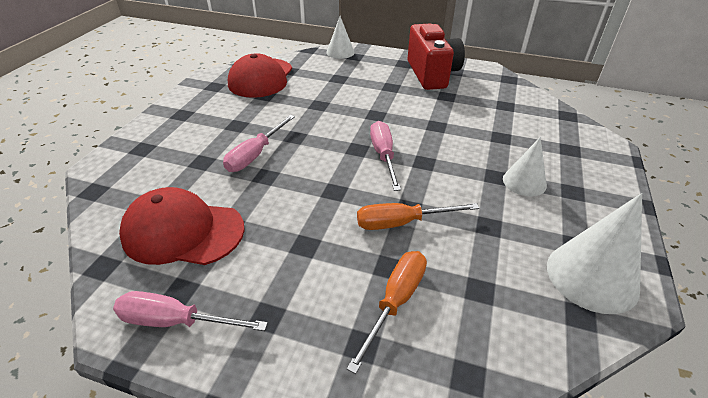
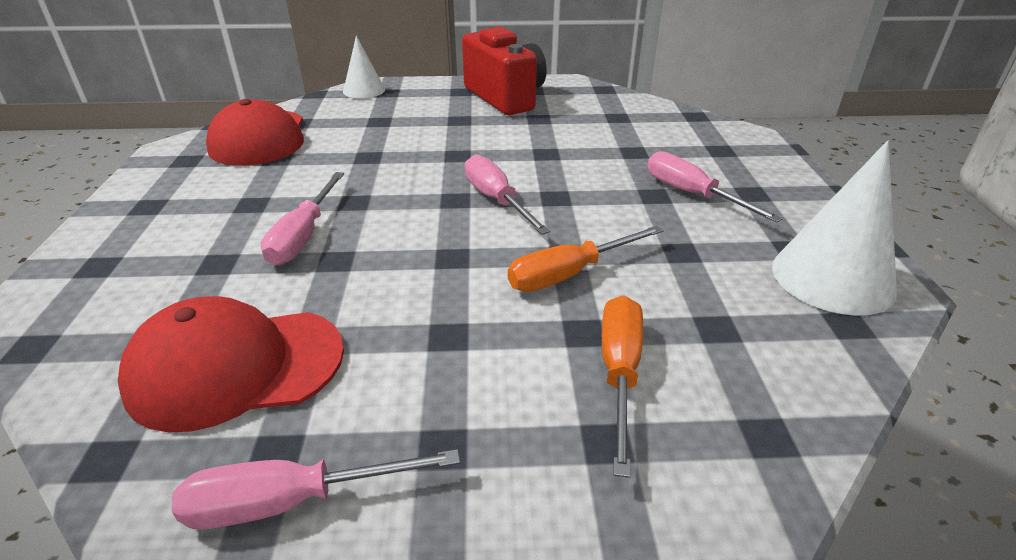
camera: 20 degrees left, 5 degrees down
white cone [503,137,547,197] -> pink screwdriver [647,151,783,223]

